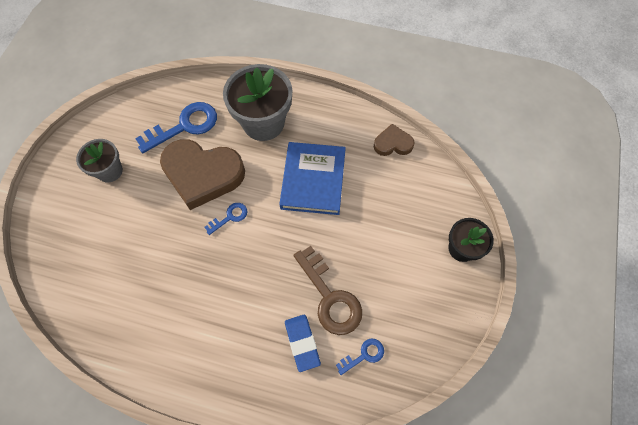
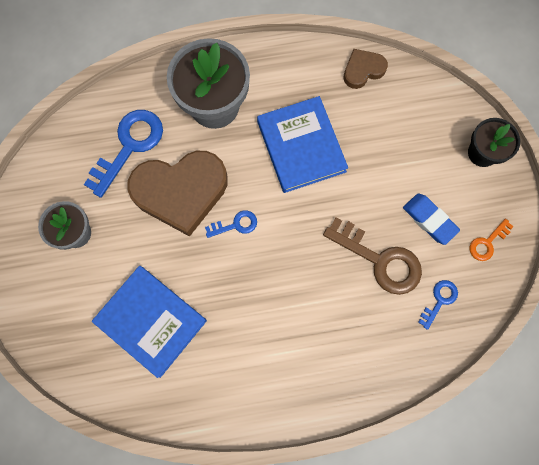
camera: 25 degrees left, 10 degrees up
blue key [204,203,247,235] -> blue key turned 45 degrees clockwise [205,210,257,238]
blue eraser [285,314,321,372] -> blue eraser moved to [403,194,460,245]
none -> blue book [91,266,207,378]
none -> orange key [470,219,514,261]

